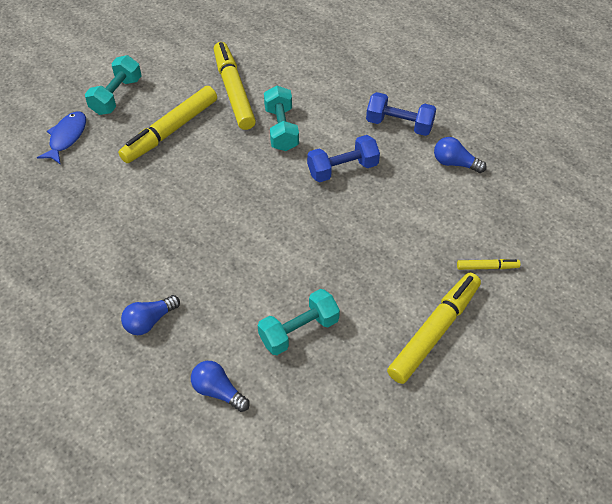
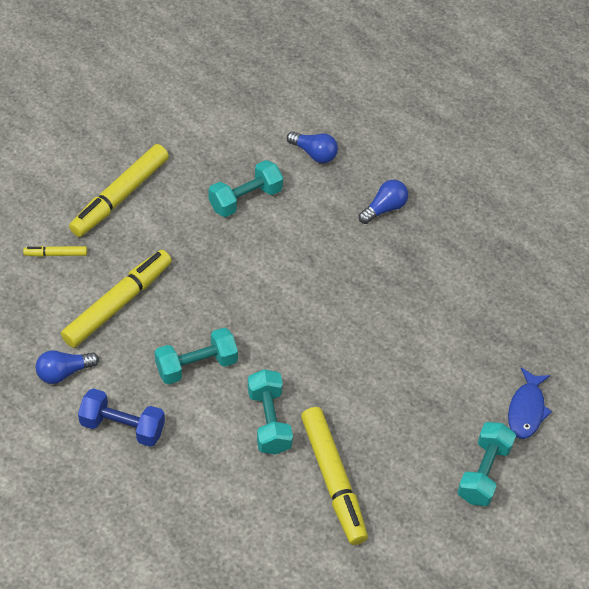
camera: 175 degrees right, 0 degrees up
yellow marker [118,86,217,163] -> yellow marker moved to [61,250,172,348]
blue dumbbell [307,135,380,182] -> turquoise dumbbell [155,328,238,385]
blue light bulb [434,137,487,173] -> blue light bulb turned 135 degrees clockwise [36,350,99,384]

